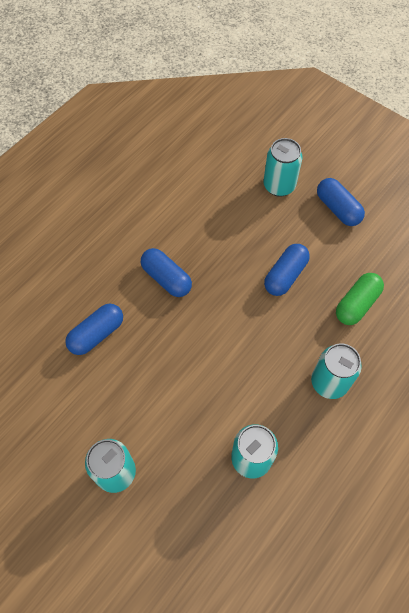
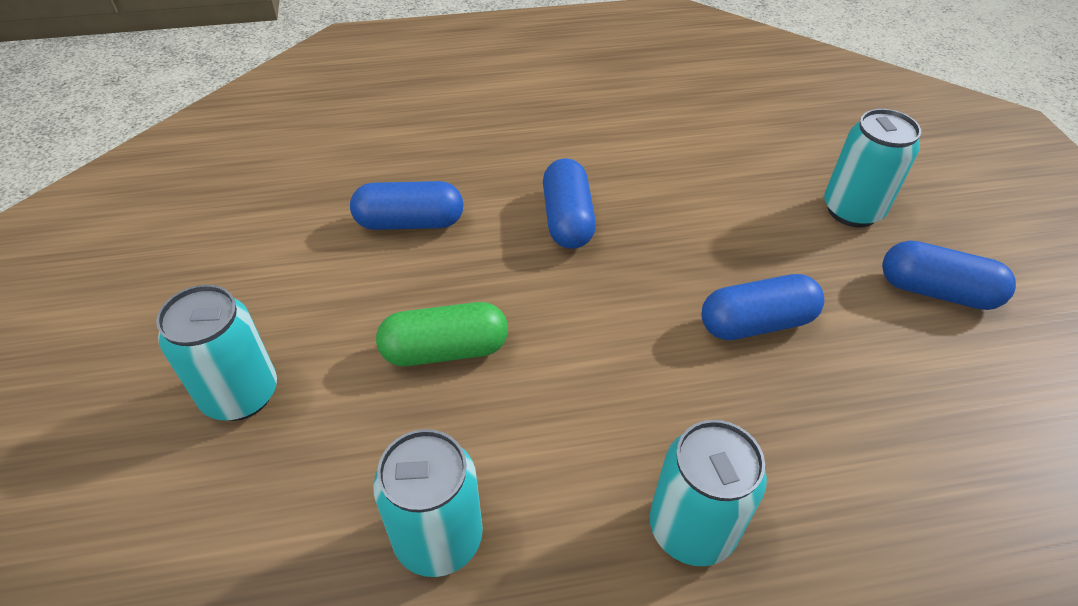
camera: 40 degrees right, 15 degrees down
blue capsule [317,178,365,226] -> blue capsule turned 75 degrees counterclockwise [882,241,1016,310]
green capsule [336,273,384,325] -> green capsule moved to [376,302,508,366]

